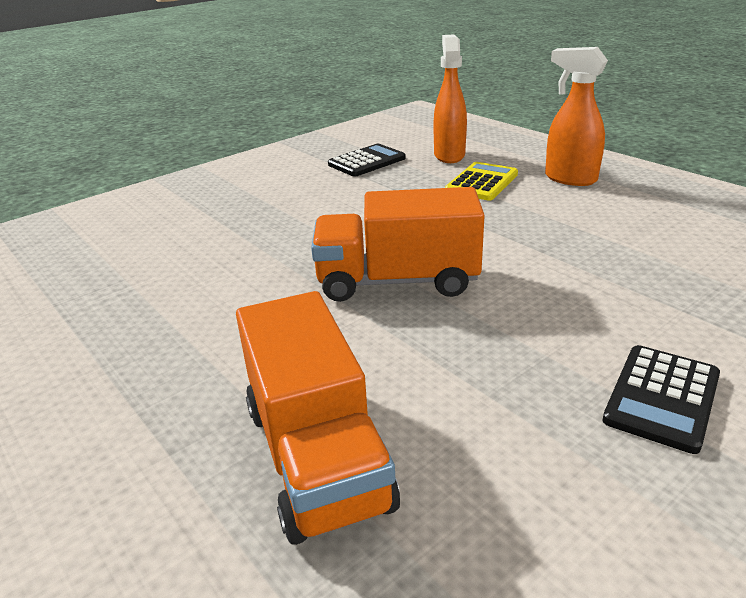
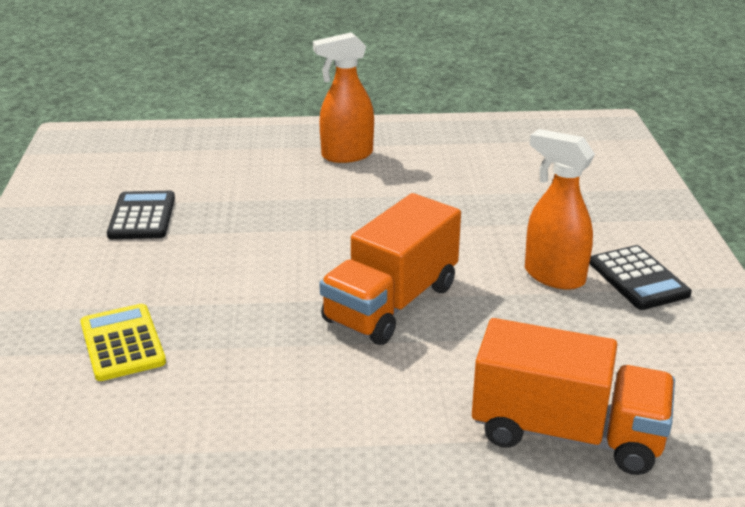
camera: 55 degrees left, 0 degrees up
orange spray bottle [434,34,467,163] -> orange spray bottle moved to [525,129,595,290]
yellow calculator [445,162,518,200] -> yellow calculator moved to [80,304,166,381]

